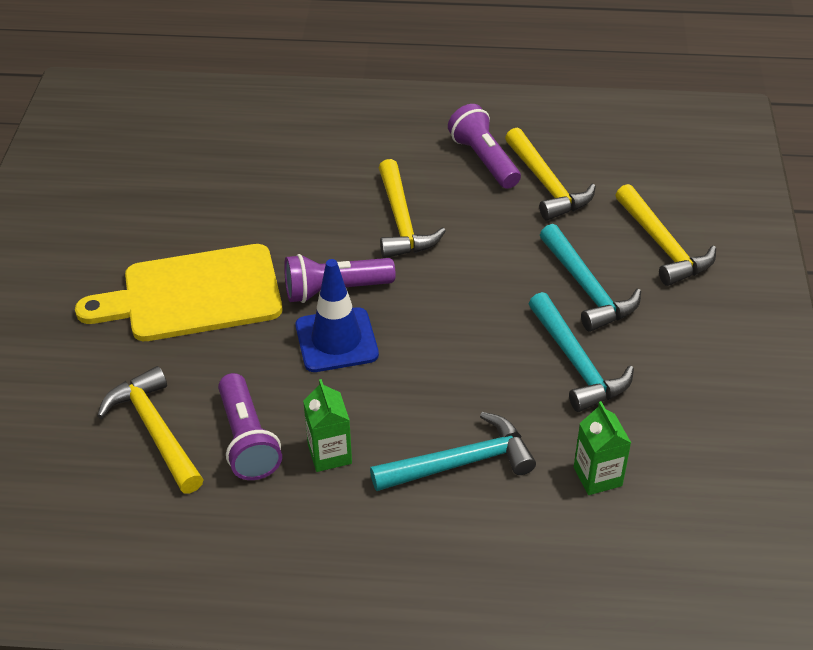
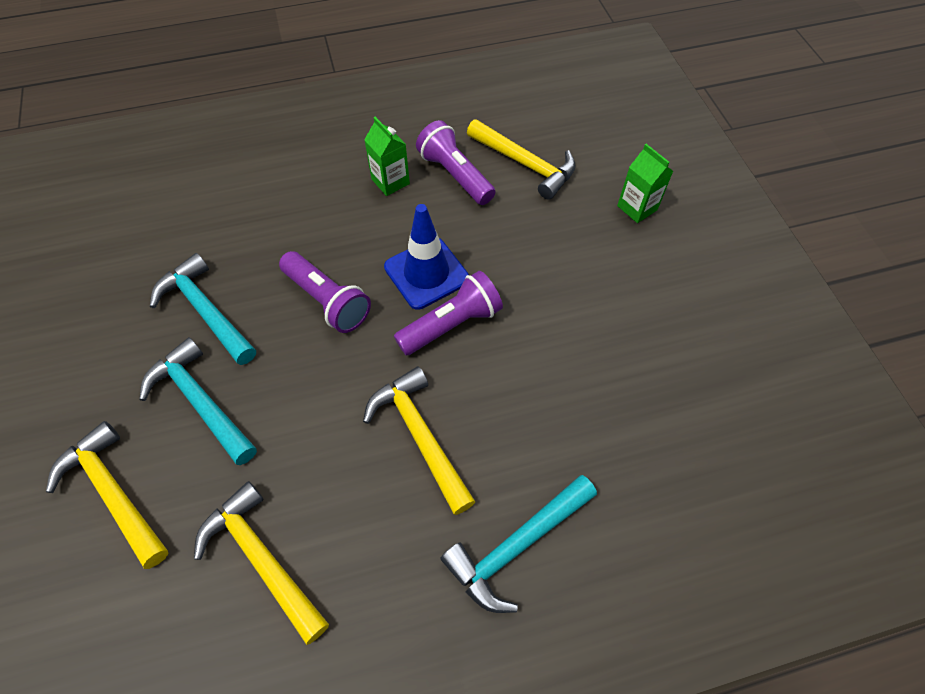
camera: 160 degrees right, 15 degrees up
yellow cutting board [75,244,282,341] -> none
turquoise hammer [370,412,536,491] -> turquoise hammer moved to [440,475,597,613]
purple flashlight [448,104,521,189] -> purple flashlight moved to [279,251,371,333]
green carton [574,401,631,495] -> green carton moved to [617,144,674,223]

